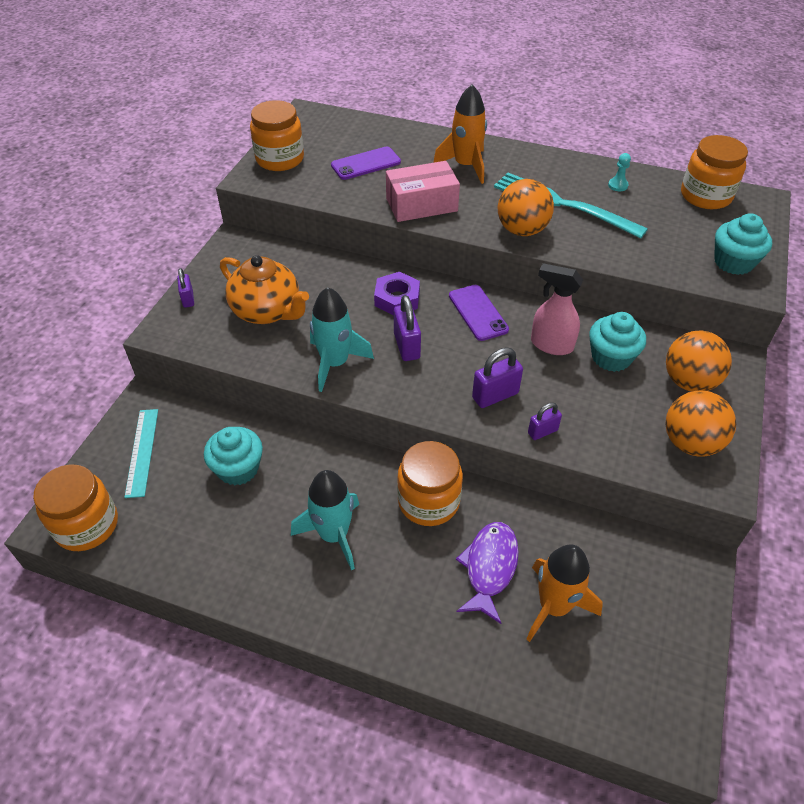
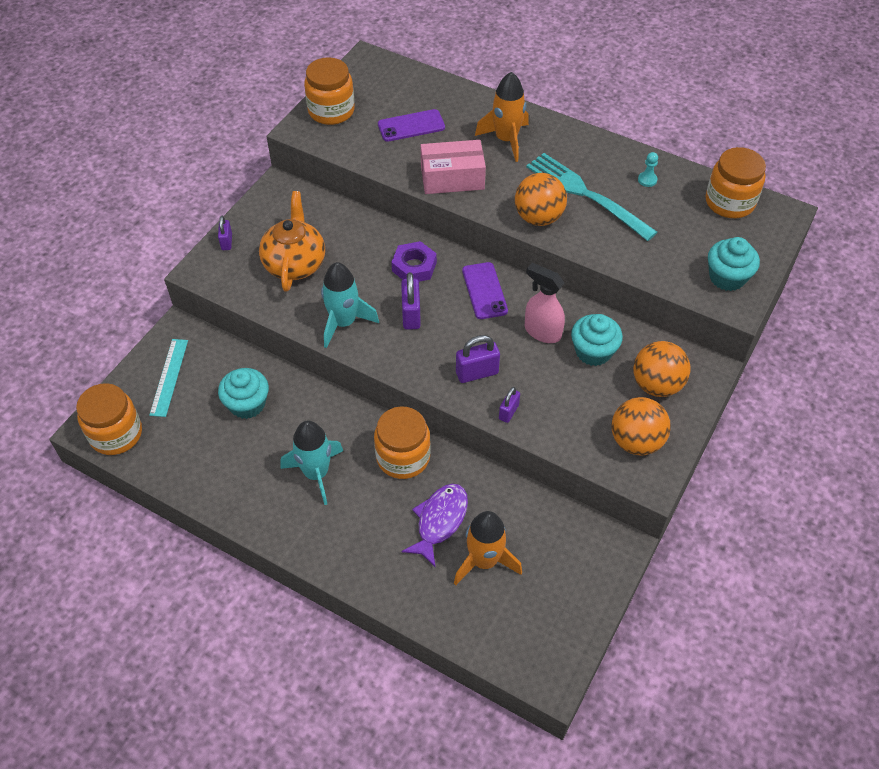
camera: 10 degrees right, 5 degrees up
orange teapot [220,255,309,324] -> orange teapot turned 135 degrees counterclockwise [259,191,325,292]
purple padlock [528,403,562,440] -> purple padlock turned 45 degrees counterclockwise [499,387,520,423]

